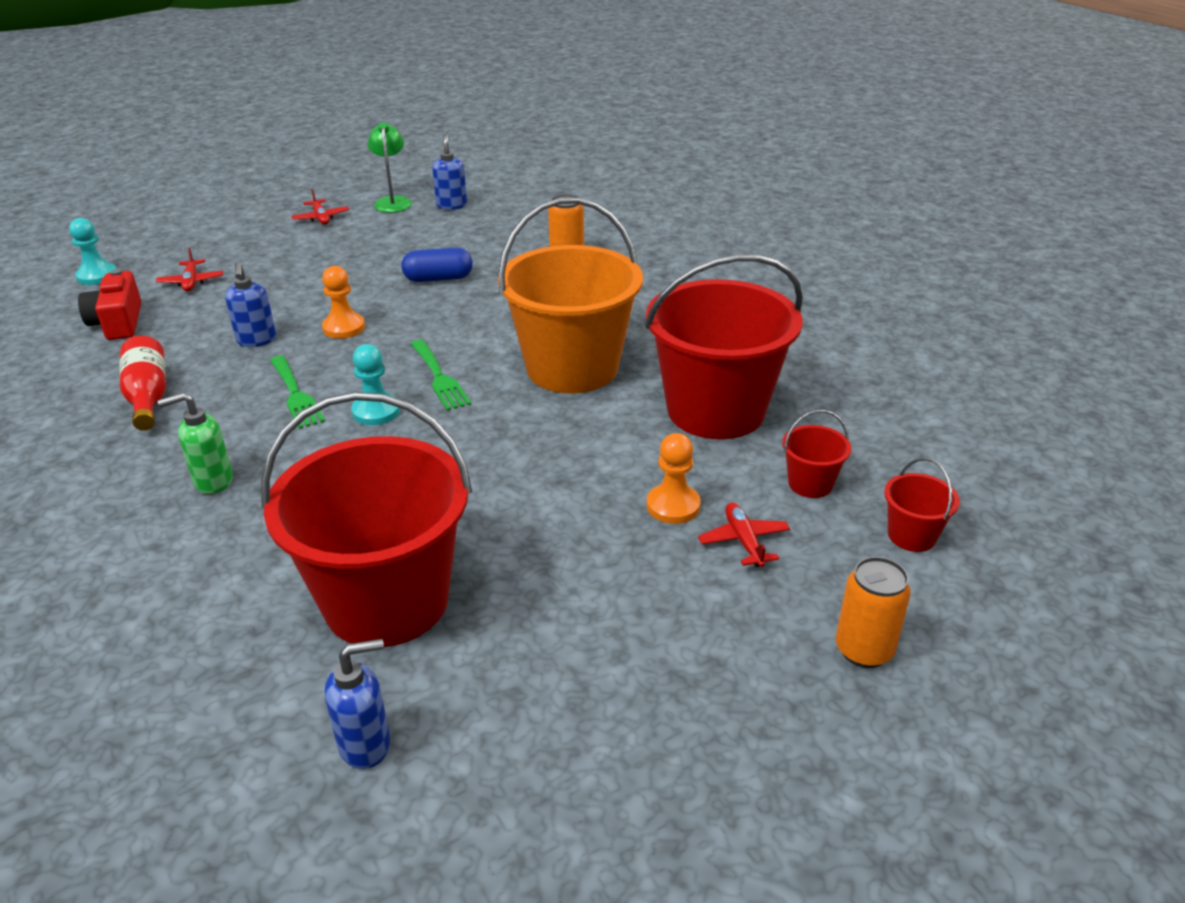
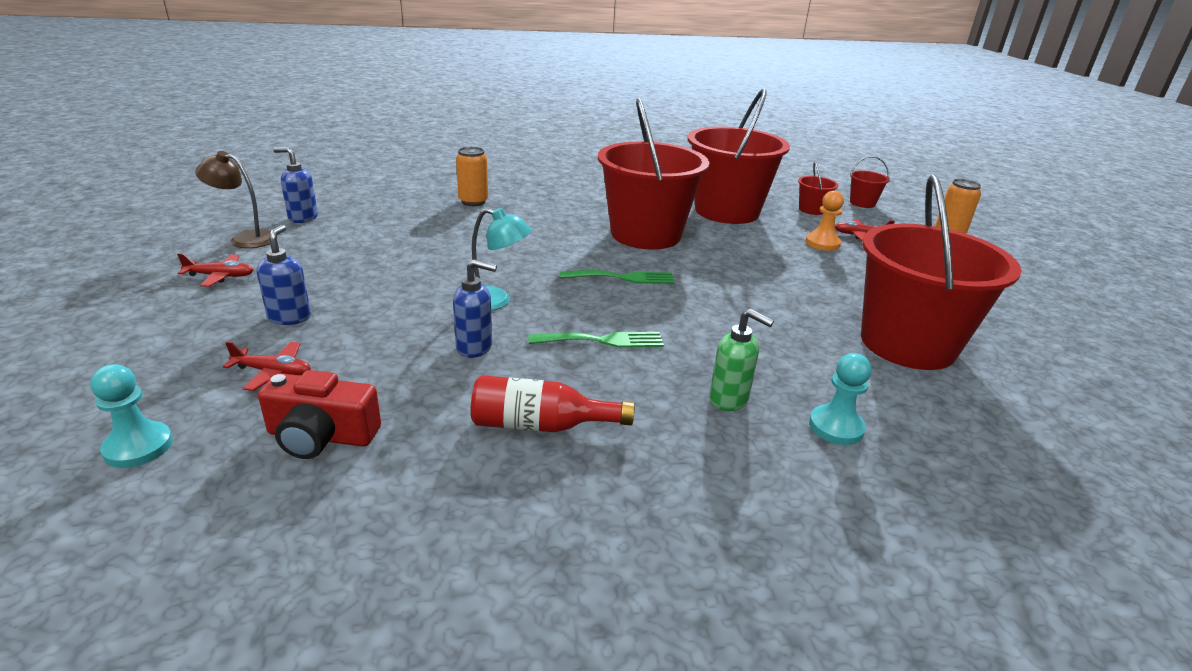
camera: 70 degrees left, 5 degrees down
green soap dispenser [158,392,233,494] -> green soap dispenser turned 60 degrees counterclockwise [709,309,774,411]
orange pawn [322,266,365,339] -> turquoise lamp [472,208,532,311]
blue soap dispenser [325,639,390,769] -> blue soap dispenser moved to [257,225,311,325]
turquoise pawn [351,344,400,425] -> turquoise pawn moved to [809,353,872,445]
green lamp [368,122,412,213] -> brown lamp [195,151,270,248]
blue capsule [401,247,473,282] -> none
orange bucket [498,198,643,393] -> red bucket [598,98,710,249]

